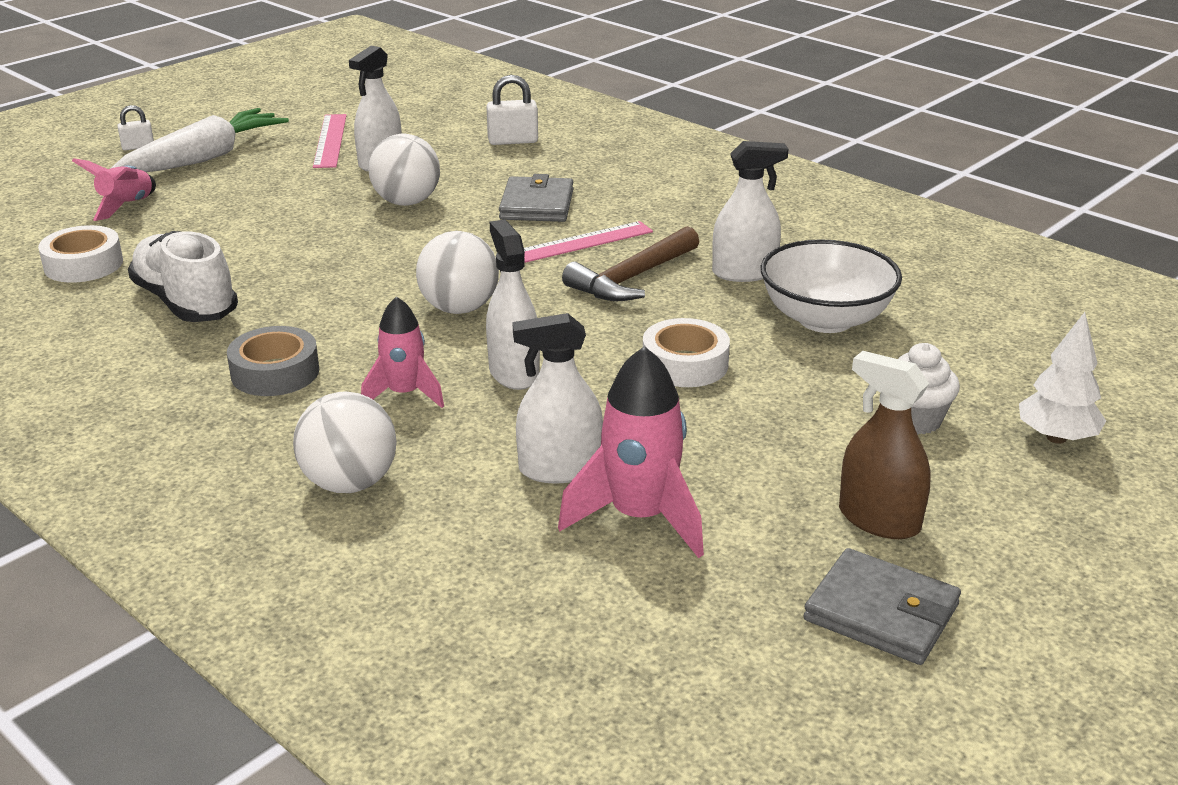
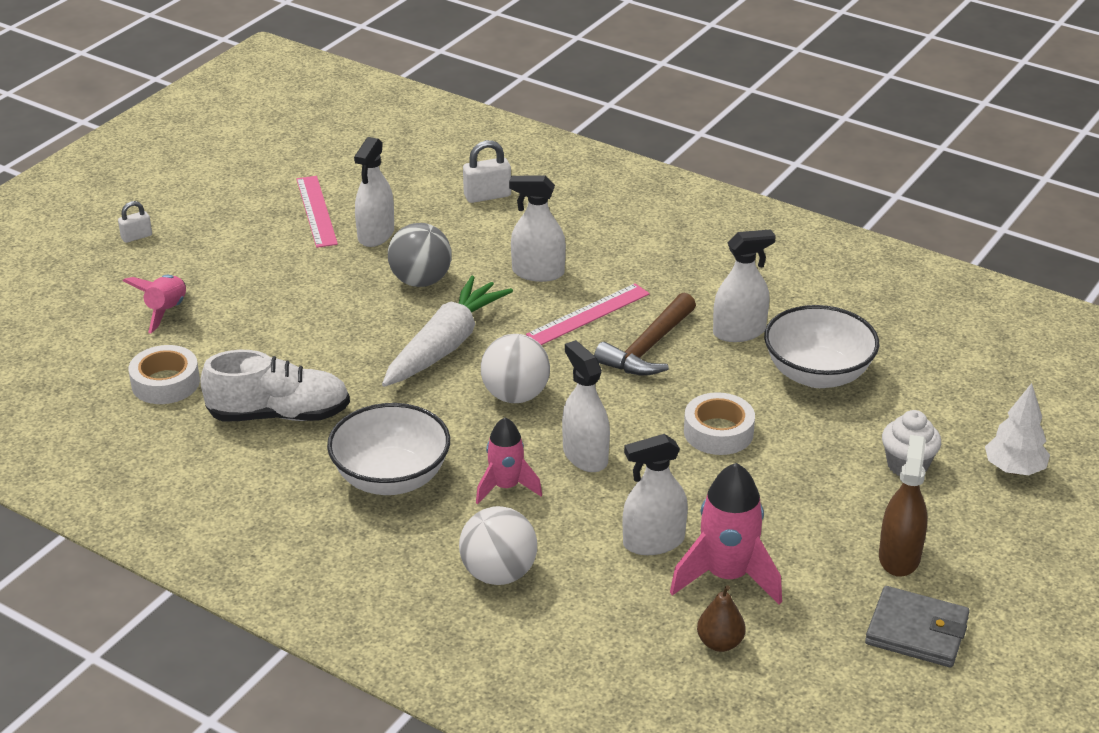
camera: 10 degrees left, 5 degrees up
white carrot [110,108,289,172] -> white carrot moved to [382,276,513,387]
white shoe [128,231,238,322] -> white shoe turned 135 degrees clockwise [200,350,350,421]
grey tape [227,326,320,396] -> white bowl [327,403,450,495]
white ball [369,134,440,206] -> grey ball [388,223,452,287]
grey wallet [499,174,573,222] -> white spray bottle [509,176,566,282]
brown spray bottle [839,351,931,539] -> brown spray bottle turned 75 degrees clockwise [879,435,927,577]
none -> brown pear [697,585,746,652]

